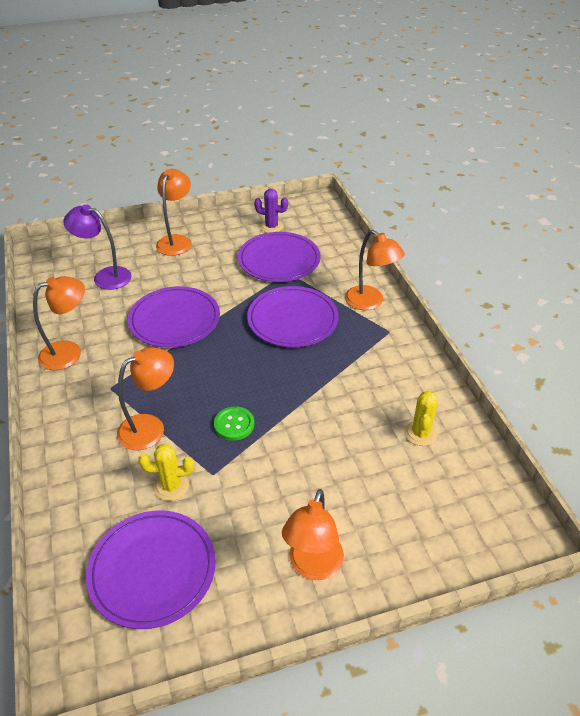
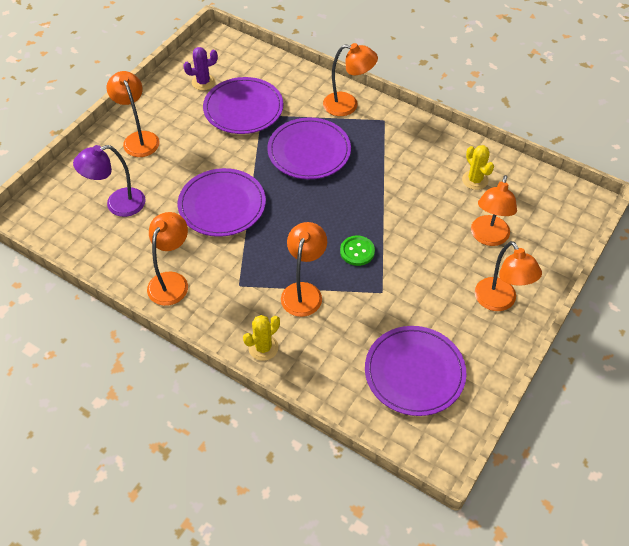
camera: 40 degrees left, 10 degrees up
yellow cactus [138,444,194,501] -> yellow cactus moved to [243,315,280,361]
none -> orange lamp [471,175,517,246]

